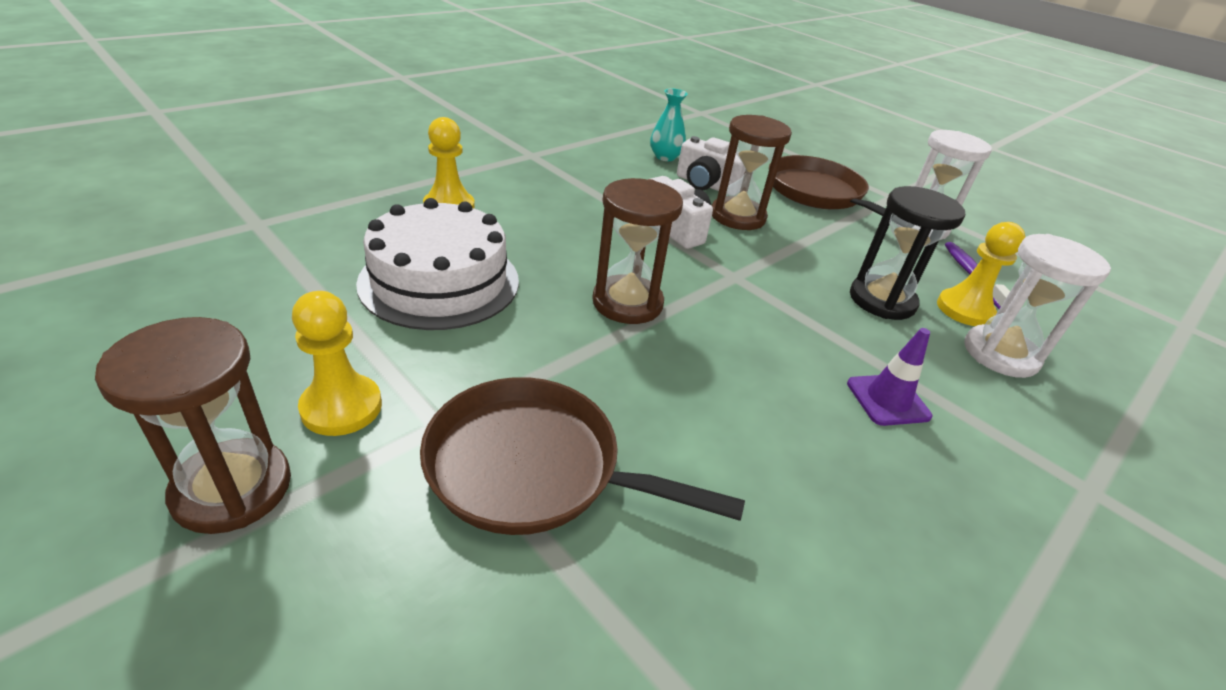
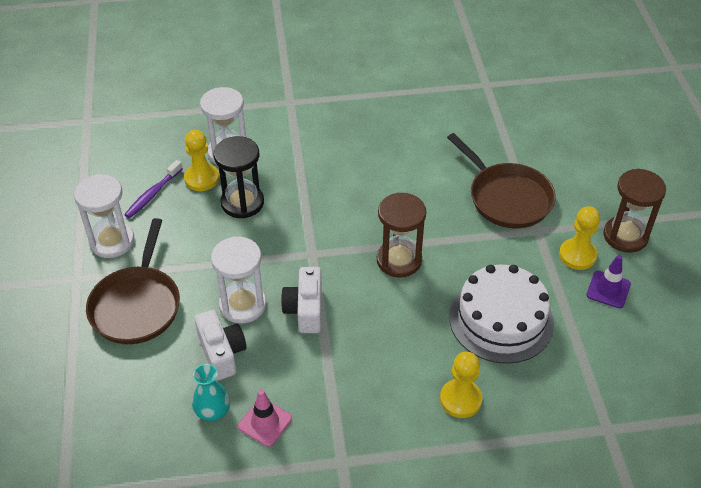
camera: 140 degrees left, 10 degrees up
brown hourglass [712,115,792,230] -> white hourglass [211,237,266,324]
purple traffic cone [847,328,932,426] -> purple traffic cone moved to [587,255,631,308]
none -> pink traffic cone [238,389,292,447]

